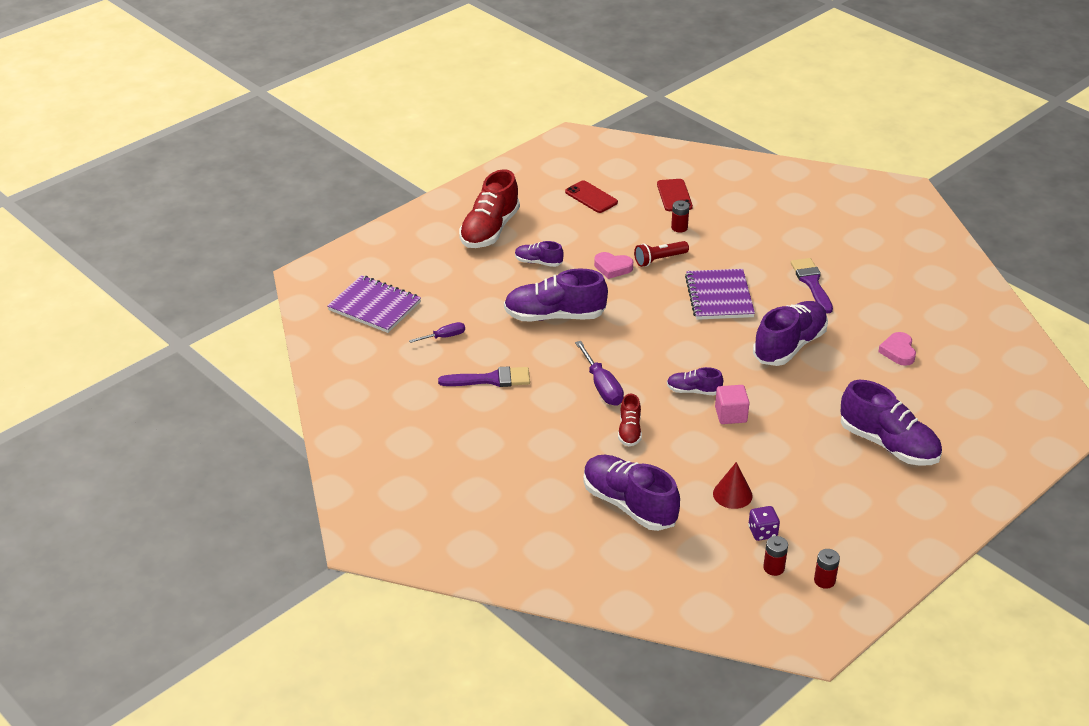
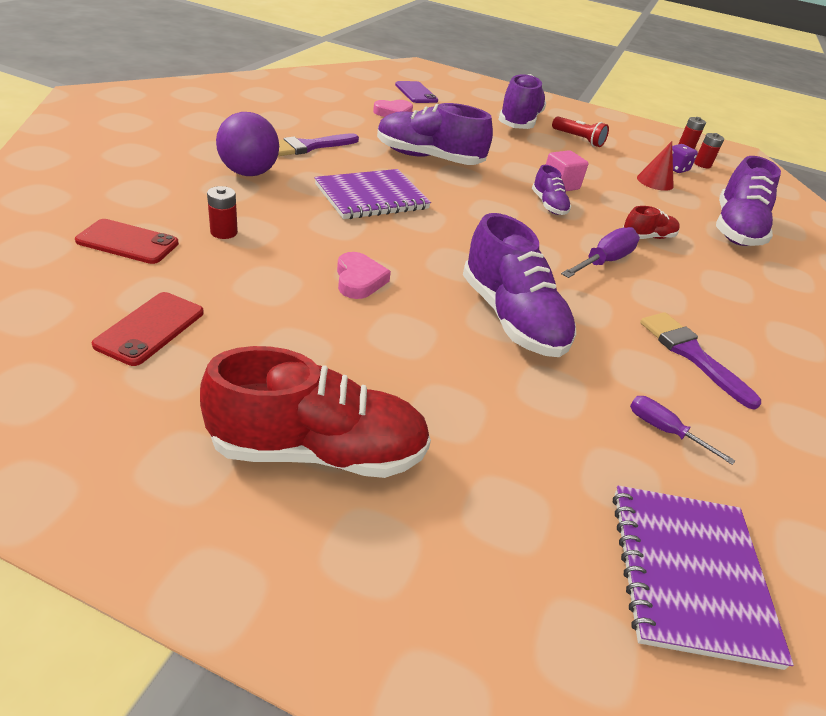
camera: 120 degrees left, 0 degrees up
purple shoe [515,241,564,267] -> none
red flashlight [634,241,689,267] -> red flashlight moved to [552,116,609,147]
red phone [657,179,693,211] -> red phone turned 45 degrees clockwise [75,219,179,264]
none -> purple ball [216,112,279,176]
none -> purple phone [395,81,438,103]

